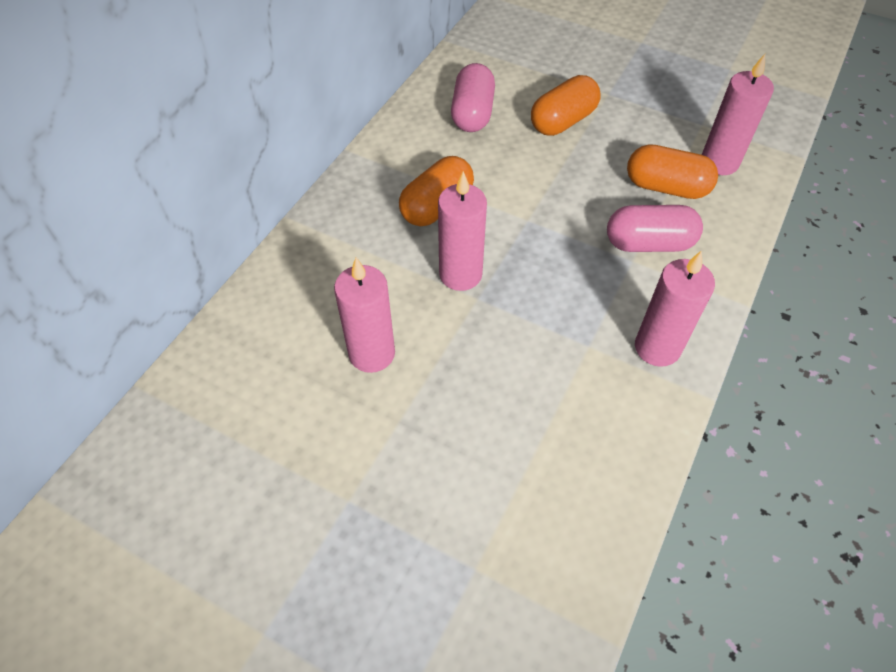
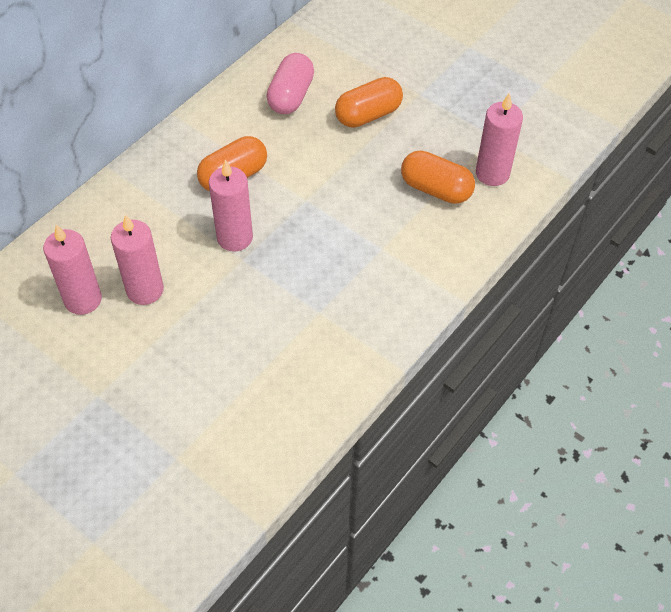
camera: 10 degrees right, 0 degrees up
pink capsule [607,205,703,252] -> none
pink candle [635,250,715,367] -> pink candle moved to [43,225,102,315]

